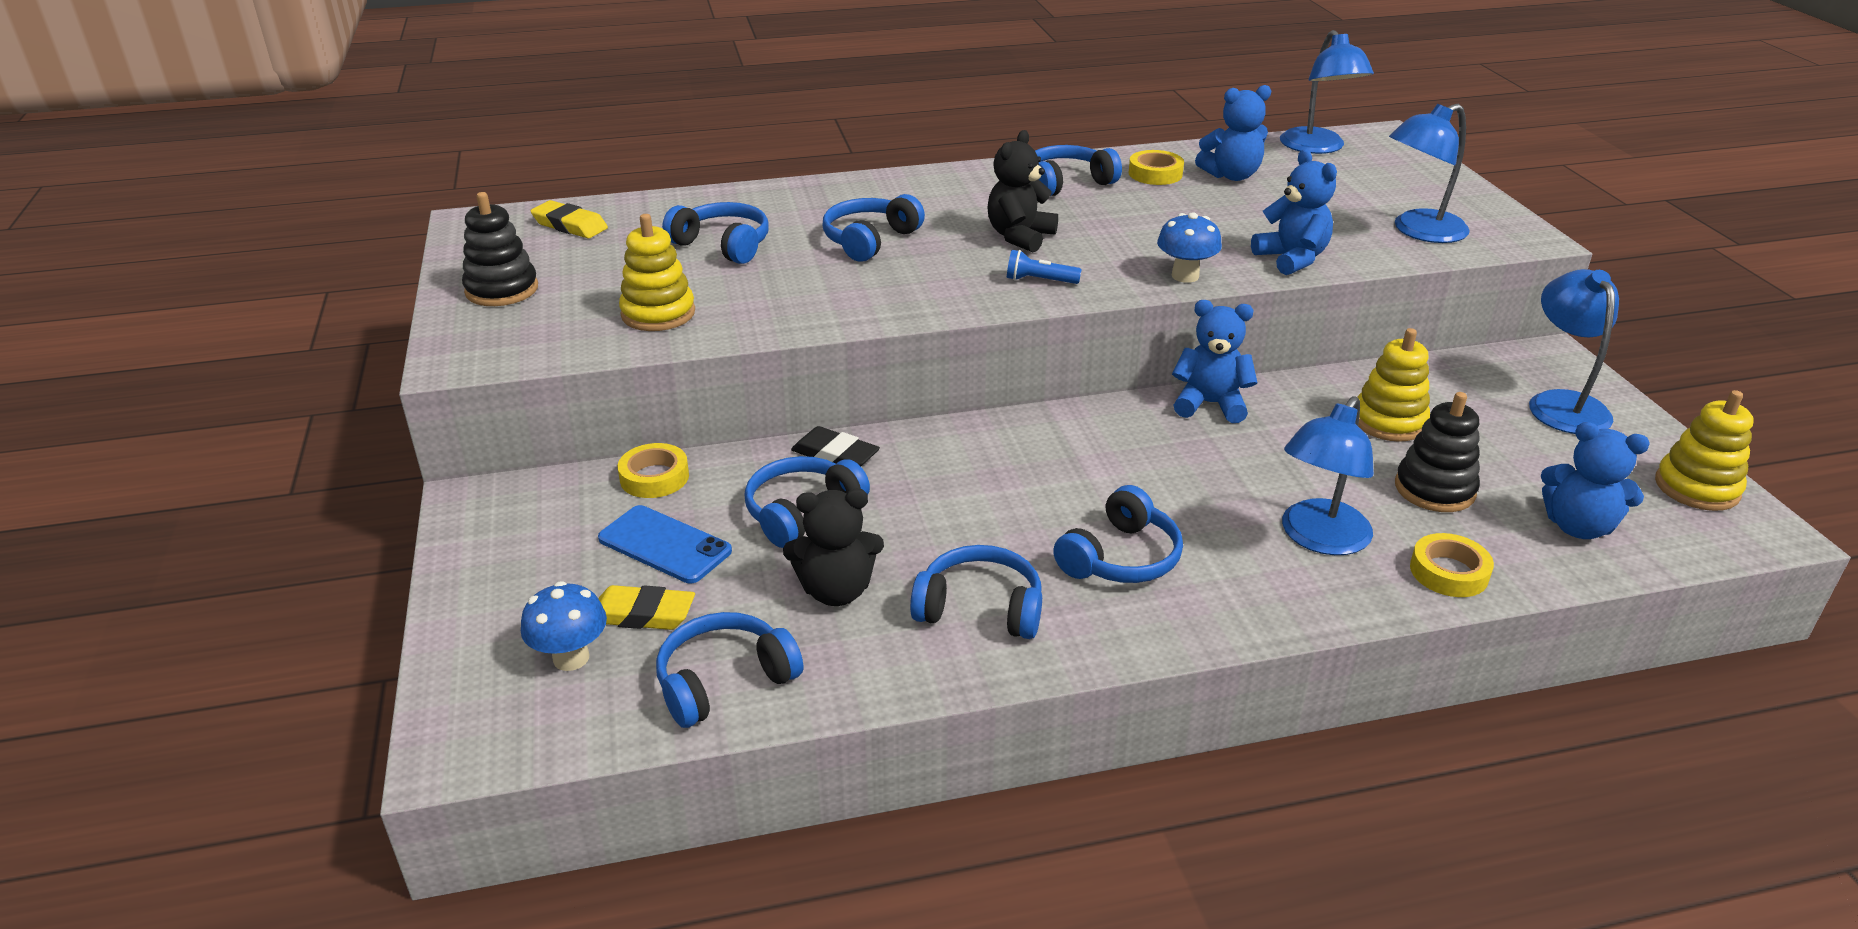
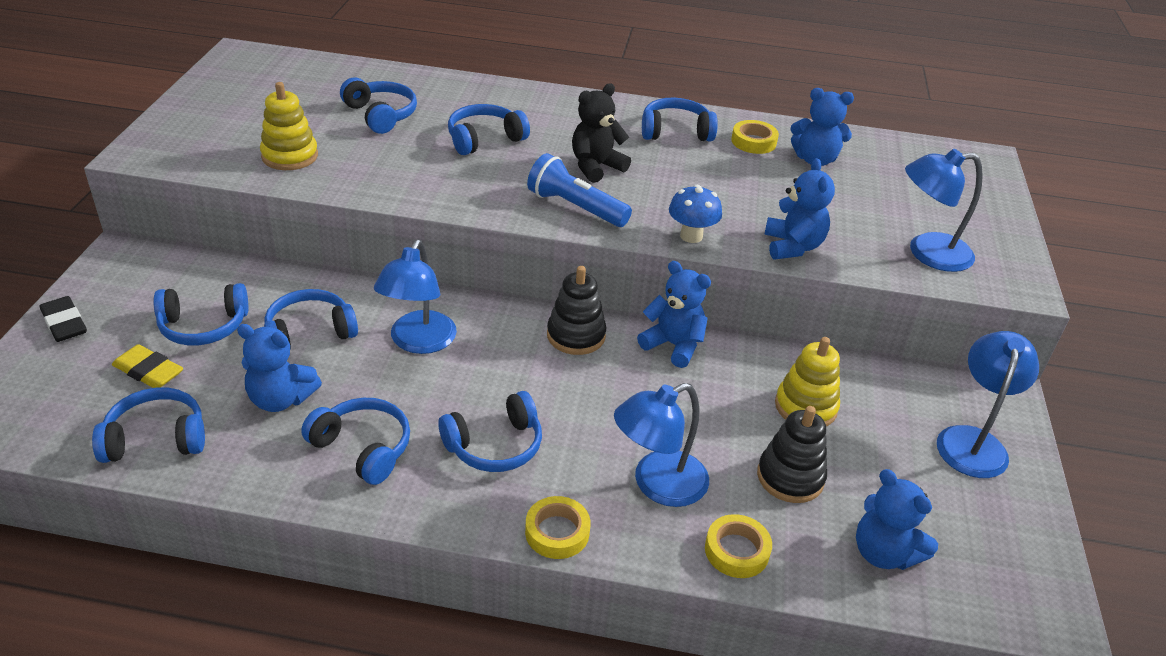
camera: 20 degrees right, 5 degrees up
black stacking toy [462,192,538,306] -> black stacking toy moved to [547,266,606,355]
blue mushroom [521,581,607,671] -> none
yellow eraser [531,200,608,238] -> none
blue phone [598,505,732,583] -> blue headphones [153,283,248,345]
yellow tape [618,443,689,498] -> yellow tape moved to [525,496,590,559]
black teddy bear [783,489,884,606] -> blue teddy bear [237,324,322,412]
black eraser [791,426,880,466] -> black eraser moved to [40,296,87,342]
blue flashlight [1007,250,1082,284] -> blue flashlight [527,153,632,227], size x1.79
blue lamp [1280,30,1374,154] -> blue lamp moved to [374,239,457,354]
yellow stacking toy [1655,390,1754,511] -> none

